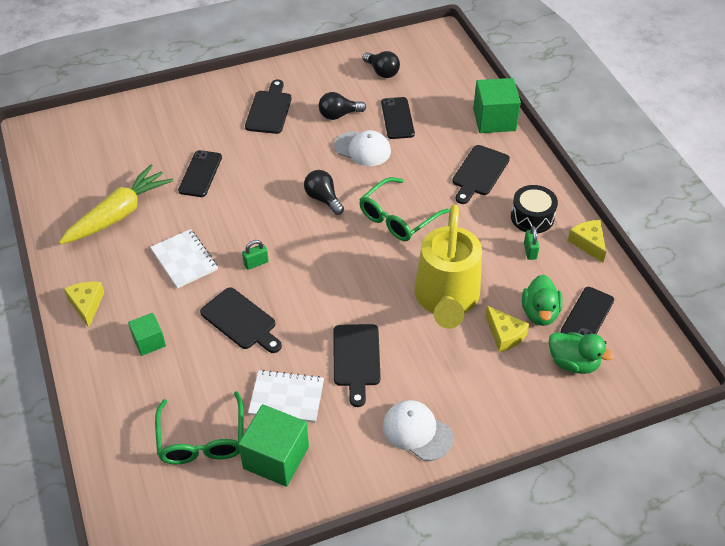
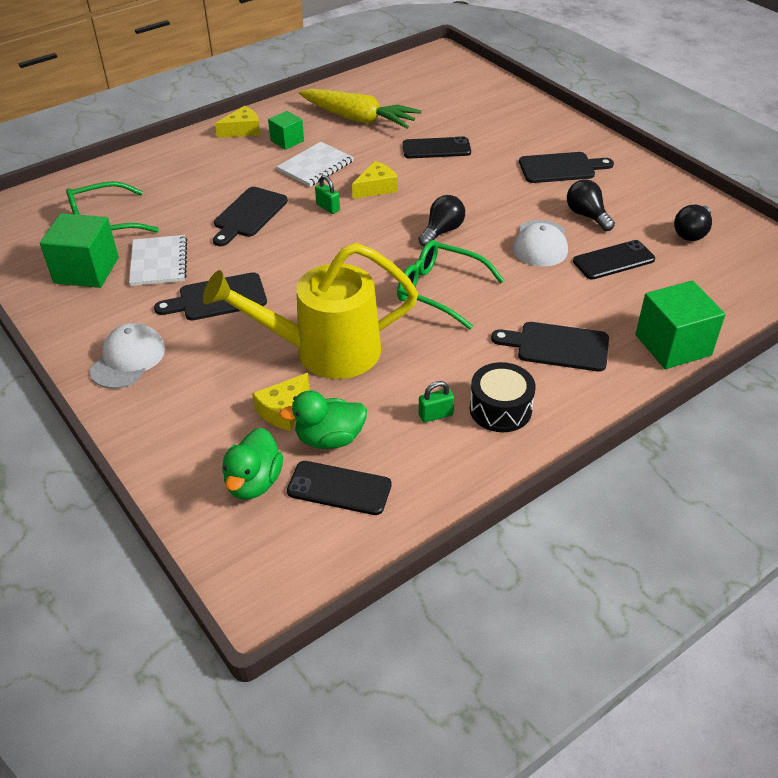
camera: 75 degrees right, 5 degrees down
green cube [128,313,166,356] -> green cube moved to [268,111,304,150]
yellow cheese [568,220,606,263] -> yellow cheese moved to [352,161,398,199]

